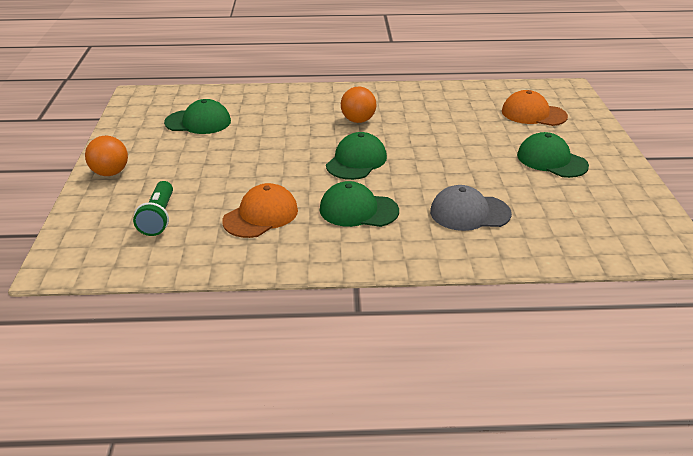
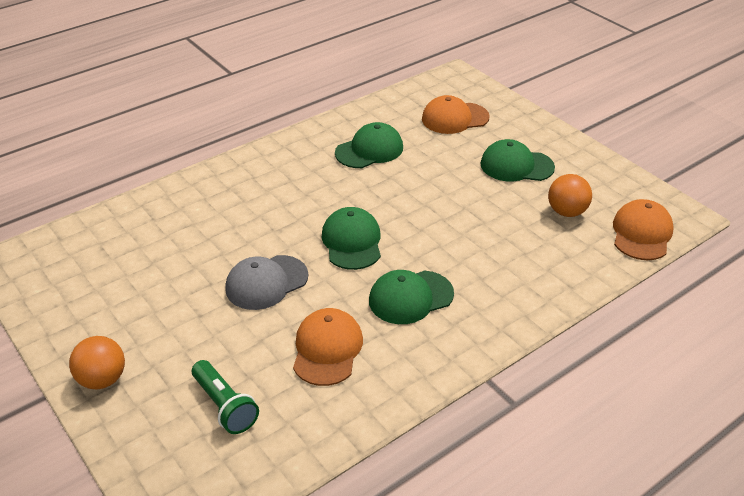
camera: 35 degrees left, 5 degrees up
green cap [164,99,231,134] -> green cap moved to [335,122,403,168]
orange ball [341,87,376,123] -> orange ball moved to [548,174,592,217]
grey cap [430,185,512,231] -> grey cap moved to [225,255,308,310]
none -> orange cap [613,199,674,260]

